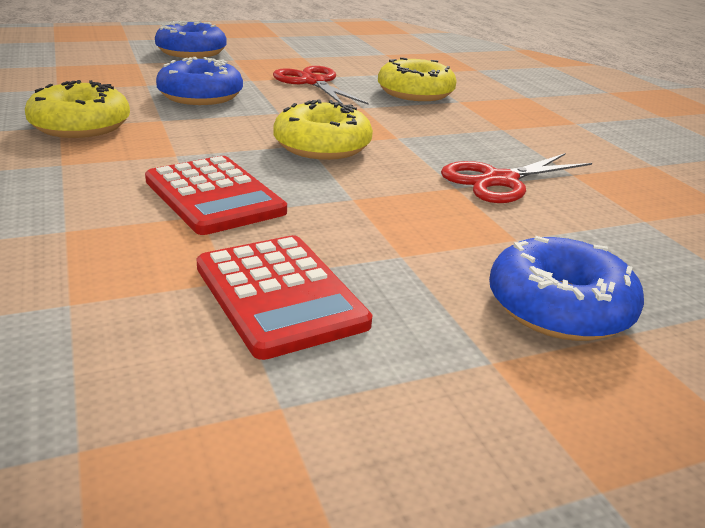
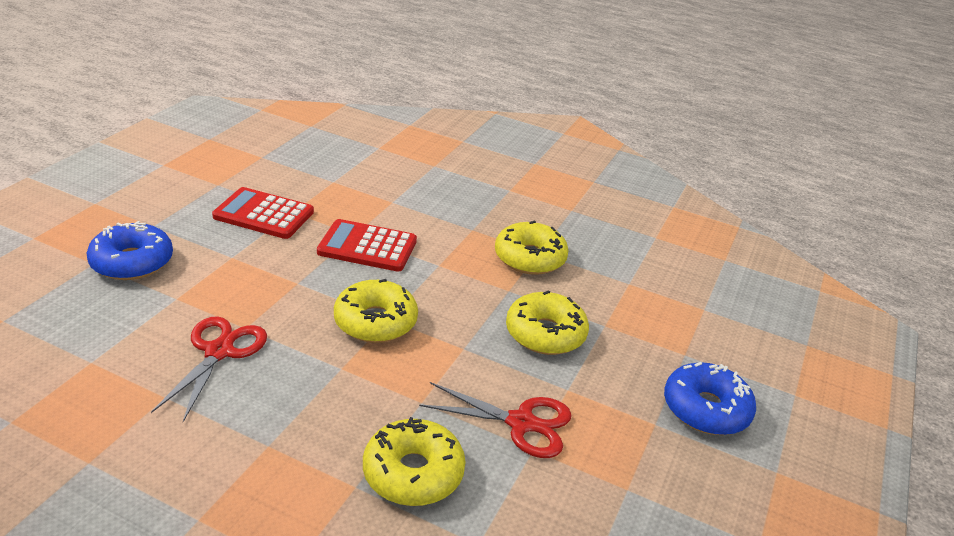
camera: 135 degrees right, 5 degrees up
blue donut [156,57,243,105] -> yellow donut [506,290,589,355]

